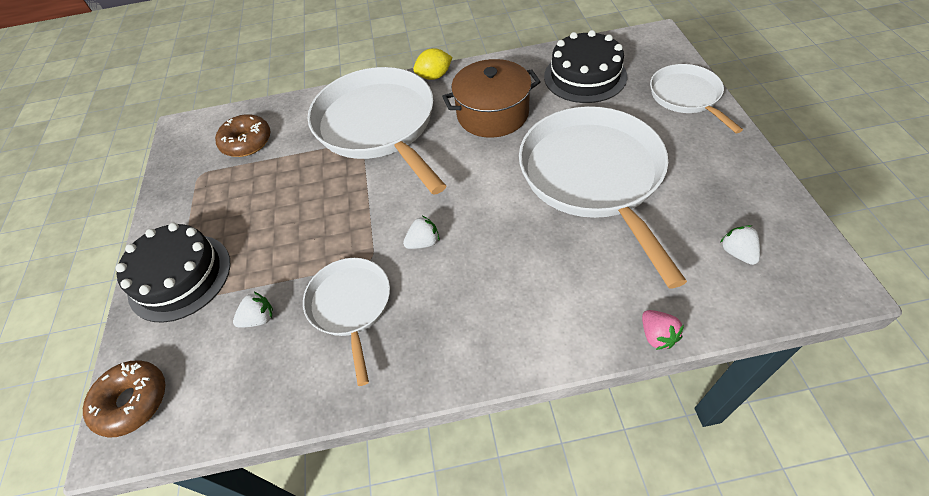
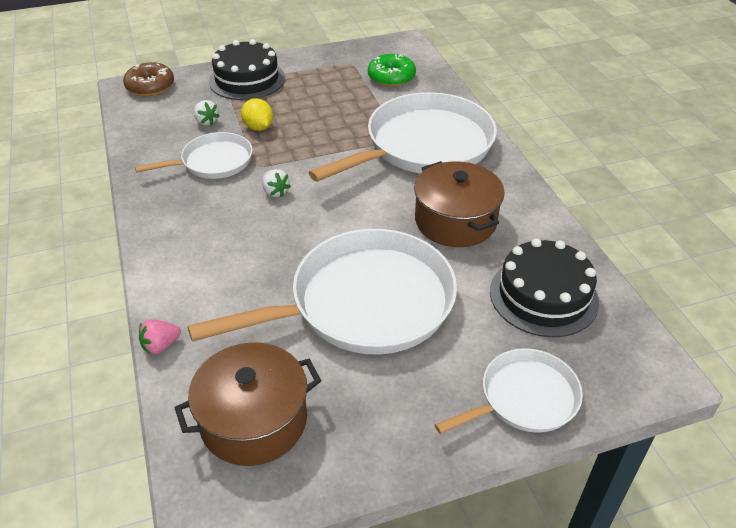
camera: 75 degrees right, 10 degrees down
brown donut [215,114,271,157] -> green donut [368,54,416,87]
yellow lemon [413,48,452,80] -> yellow lemon moved to [241,98,273,131]
white strawberry [720,225,760,265] -> brown pot [175,342,321,466]

